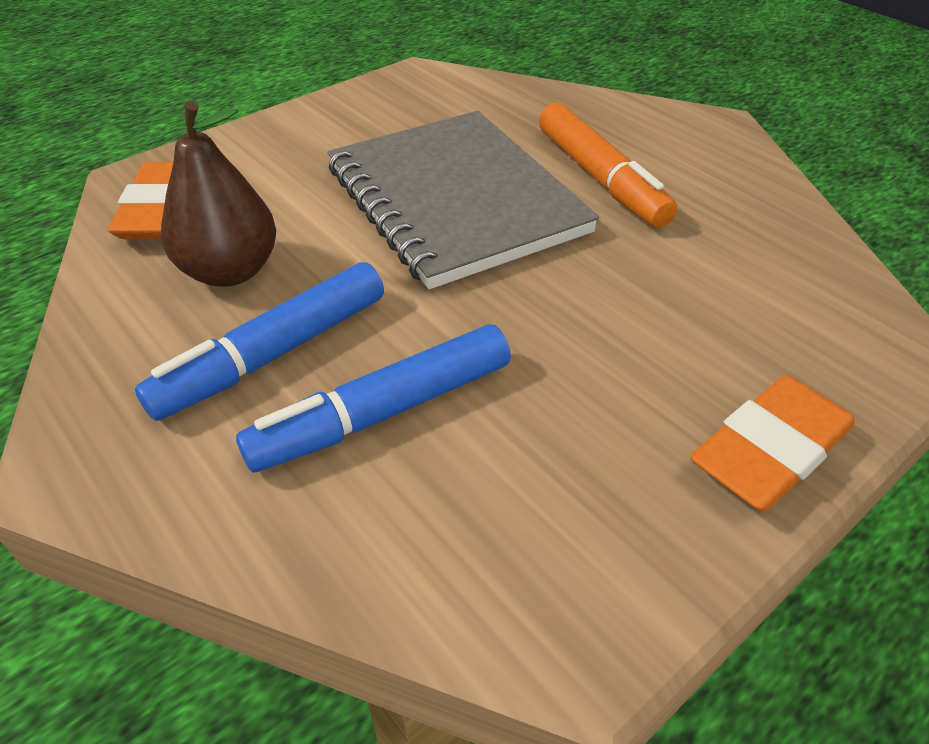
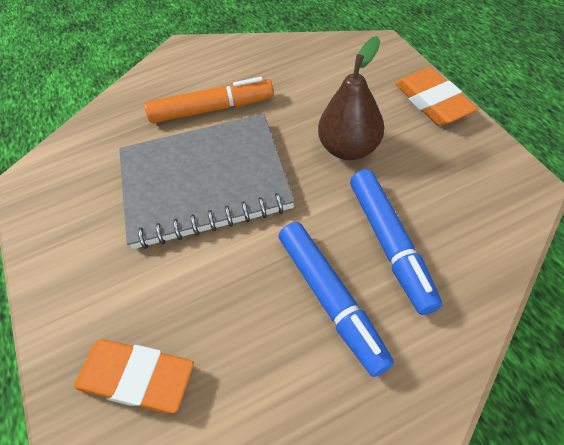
camera: 70 degrees left, 10 degrees up
brown pear [161,101,276,287] -> brown pear moved to [318,36,384,160]

